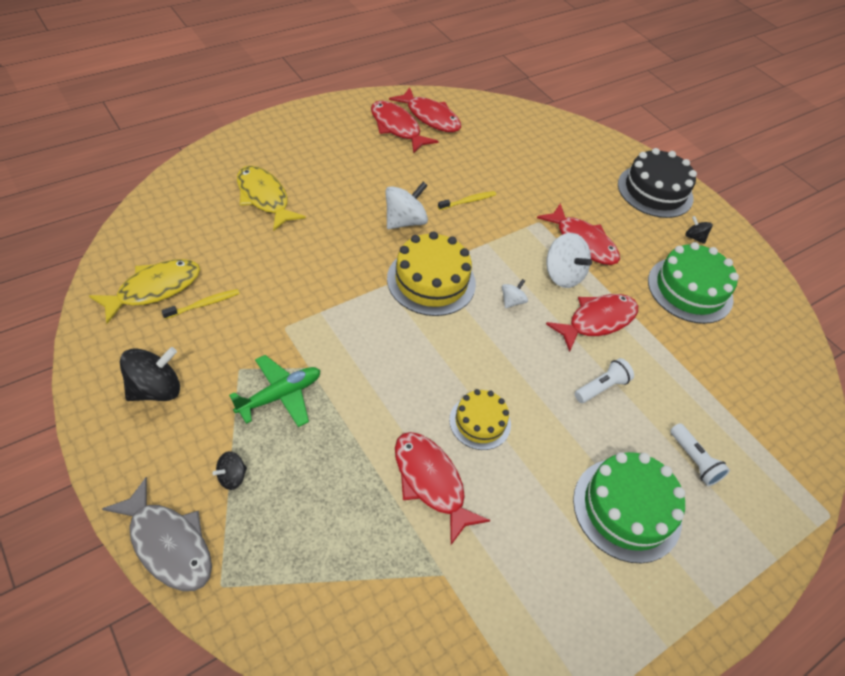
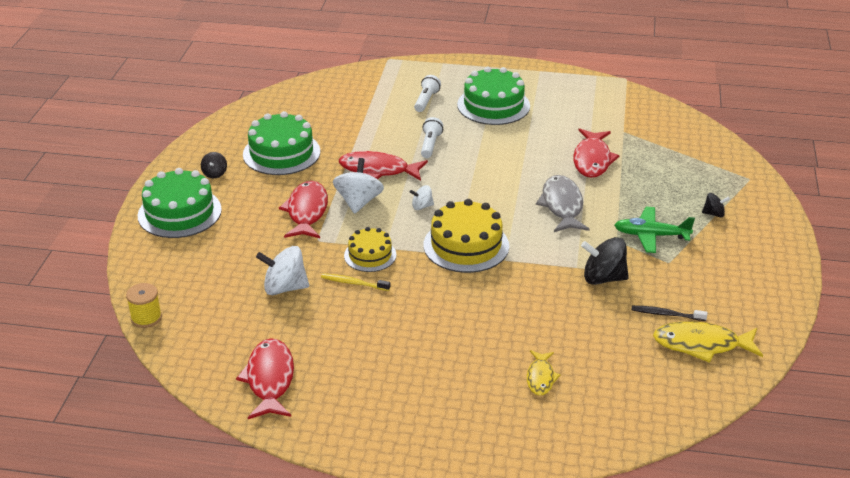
camera: 130 degrees left, 15 degrees down
grey fish [102,477,212,591] -> grey fish moved to [536,175,589,232]
black spinning top [120,347,180,401] -> black spinning top moved to [581,237,629,285]
yellow toothbrush [161,289,240,319] -> black toothbrush [631,306,708,321]
yellow fish [237,166,306,231] -> yellow fish [527,350,561,396], size x0.59
red fish [371,101,438,154] -> none
white spinning top [385,182,428,229] -> white spinning top moved to [256,246,309,295]
yellow cake [449,389,511,450] -> yellow cake moved to [344,227,396,272]
white flashlight [575,358,634,403] -> white flashlight turned 90 degrees clockwise [421,117,443,158]
black cake [618,148,697,218] -> green cake [138,168,222,238]
none -> yellow spool [126,283,162,328]

